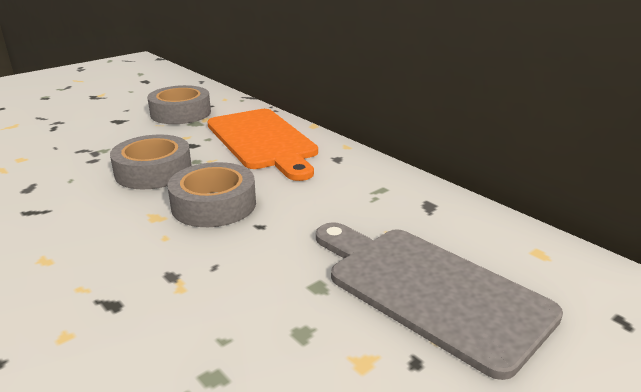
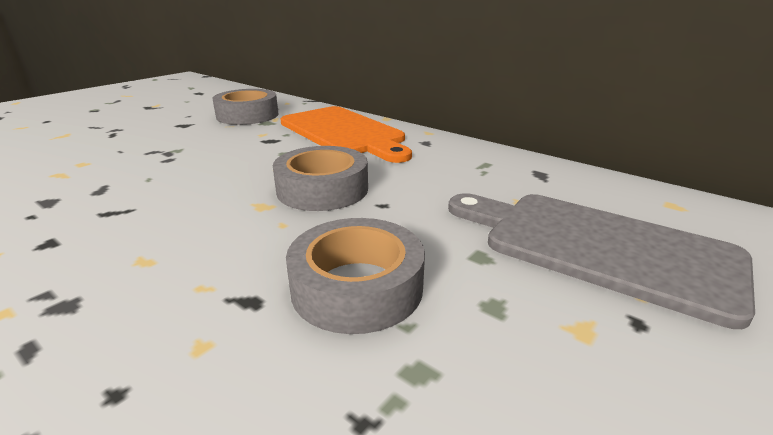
camera: 10 degrees left, 0 degrees up
grey tape [110,134,192,189] -> grey tape moved to [286,218,425,334]

